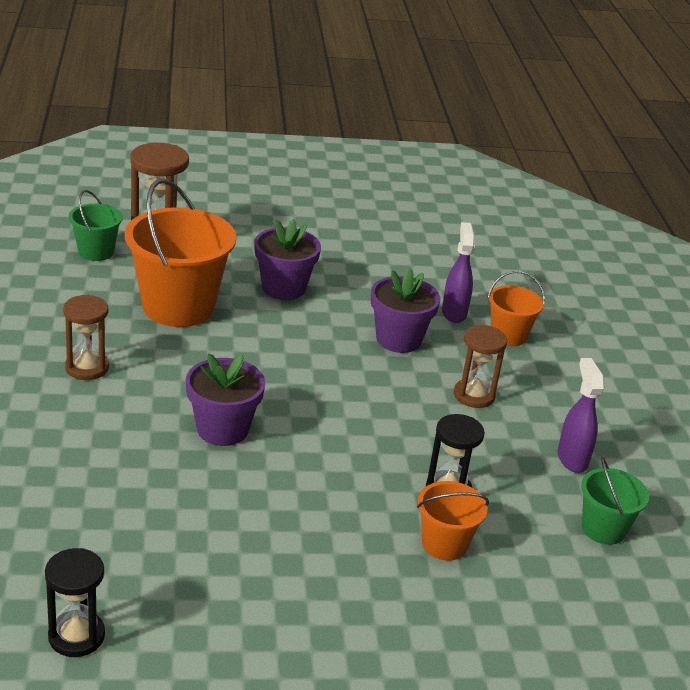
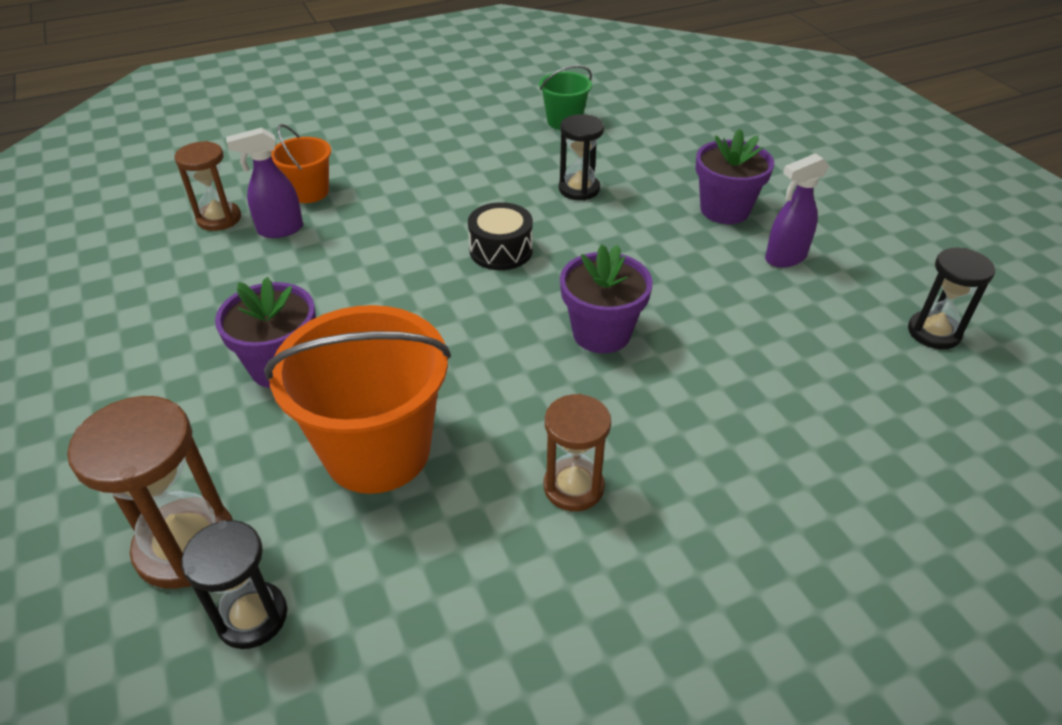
camera: 105 degrees left, 10 degrees up
green bucket [69,190,123,261] -> black hourglass [181,520,287,649]
purple flower pot [371,268,440,353] -> purple flower pot moved to [695,129,774,224]
orange bucket [417,481,489,561] -> none
brown hourglass [454,324,507,408] -> brown hourglass moved to [175,141,241,231]
purple spray bottle [558,358,605,473] -> purple spray bottle moved to [765,153,829,267]
none -> black drum [468,202,533,270]

